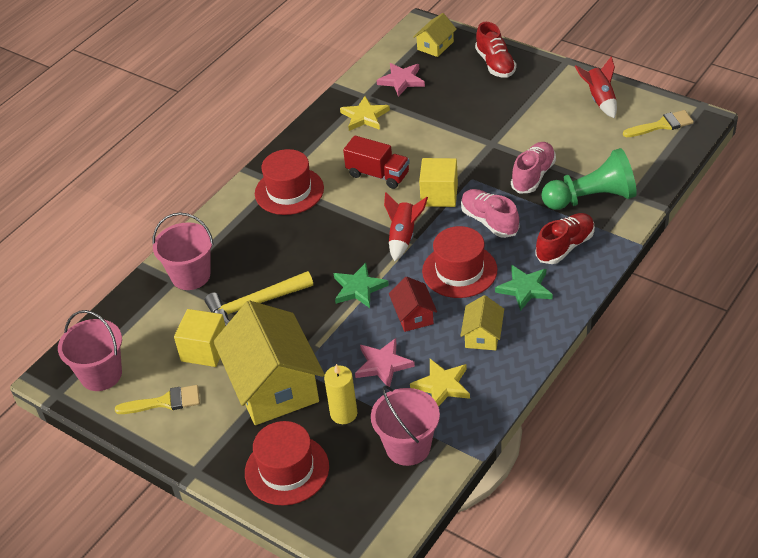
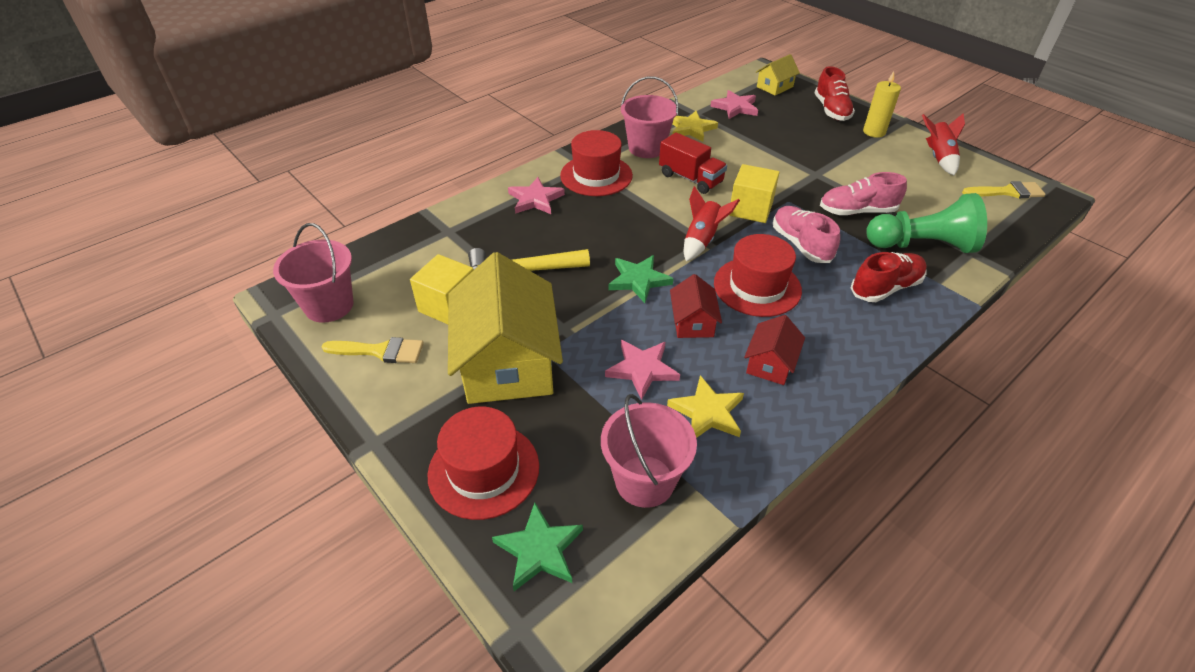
camera: 10 degrees right, 0 degrees up
pink bucket [152,212,214,290] -> pink bucket moved to [621,77,679,158]
yellow candle [324,364,357,424] -> yellow candle moved to [863,71,901,138]
yellow house [460,295,504,350] -> red house [744,315,805,385]
green star [495,265,553,311] -> green star moved to [492,503,583,591]
pink shoe [511,142,556,194] -> pink shoe turned 135 degrees counterclockwise [820,172,907,215]
none -> pink star [508,177,565,214]

